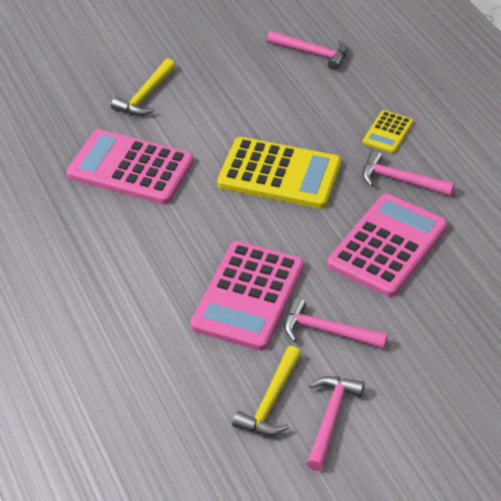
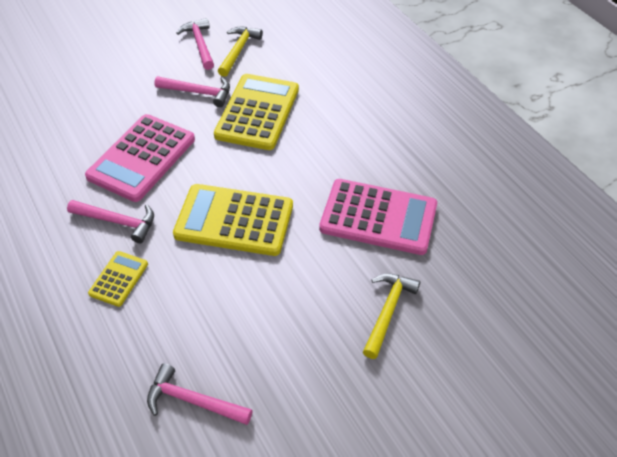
camera: 175 degrees right, 5 degrees up
pink calculator [190,241,304,351] -> yellow calculator [214,74,299,150]
pink hammer [307,376,364,471] -> pink hammer turned 150 degrees clockwise [176,18,214,70]

